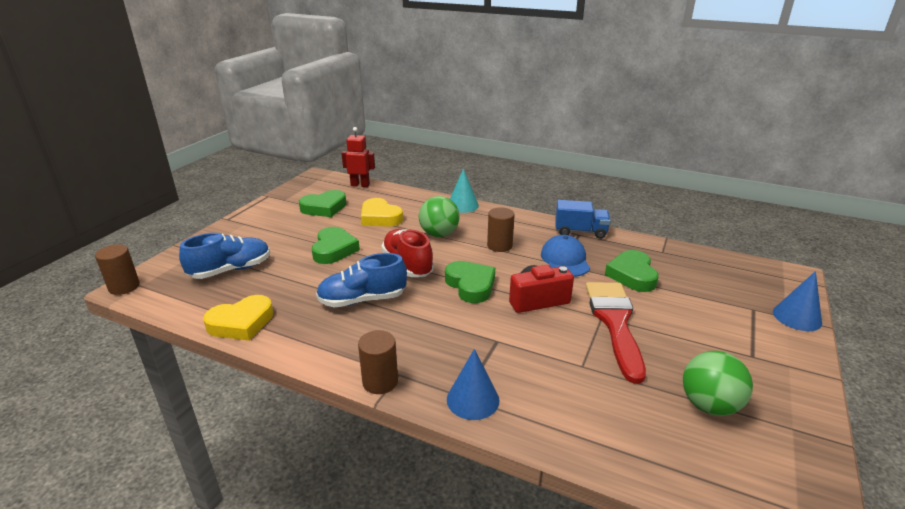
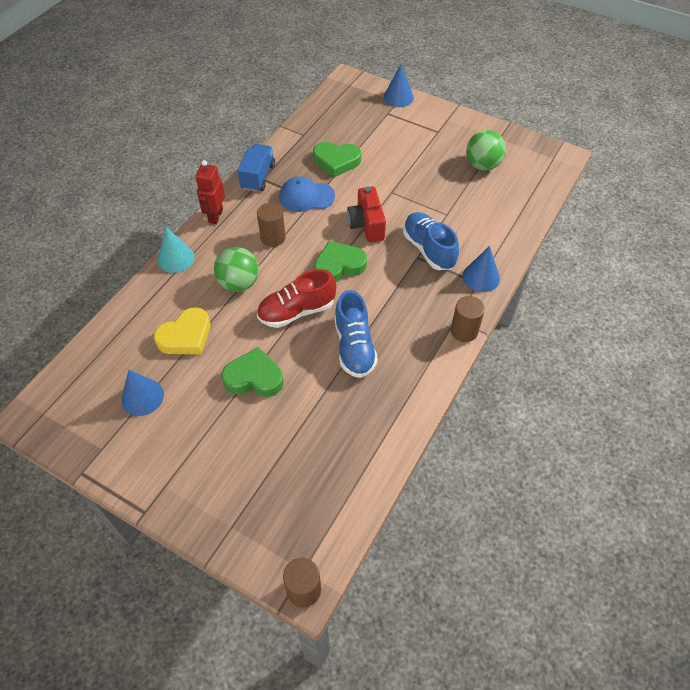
camera: 85 degrees left, 25 degrees up
blue shoe [179,233,270,279] -> blue shoe moved to [403,212,459,270]
yellow heart [203,295,274,341] -> none
green heart [299,190,347,217] -> blue cone [121,370,164,416]
red robot [342,127,375,187] -> red robot moved to [195,160,225,224]
red brush [586,282,646,384] -> none

